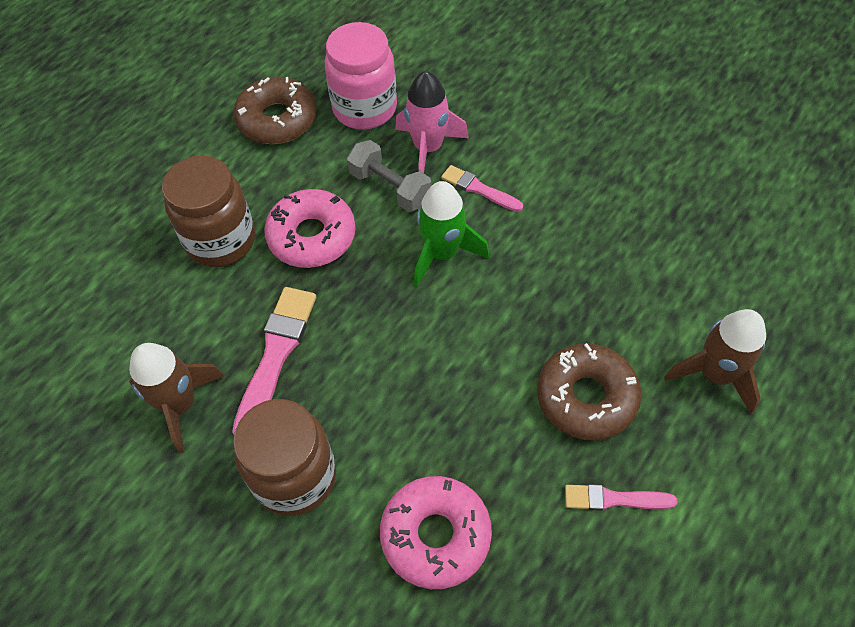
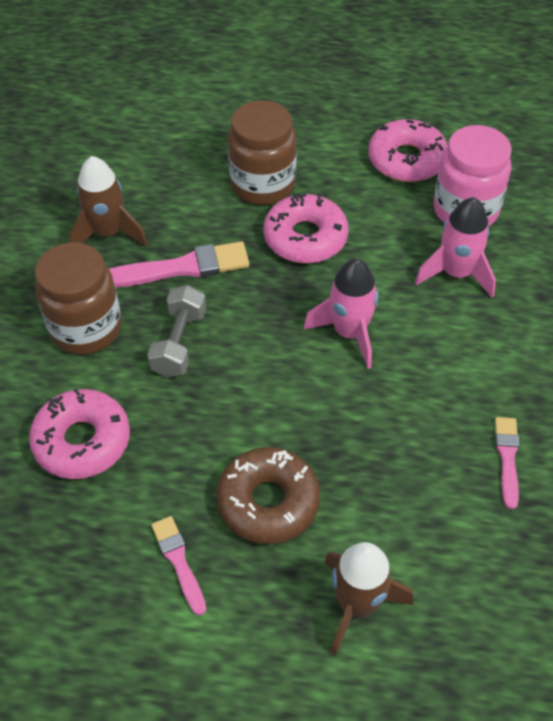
camera: 60 degrees right, 5 degrees down
brown donut [234,77,316,144] -> pink donut [368,119,448,182]
grey dumbbell [347,140,432,212] -> grey dumbbell moved to [147,285,206,378]
green rocket [414,181,489,287] -> pink rocket [303,259,379,369]
pink brush [441,165,523,212] -> pink brush moved to [495,417,519,509]

